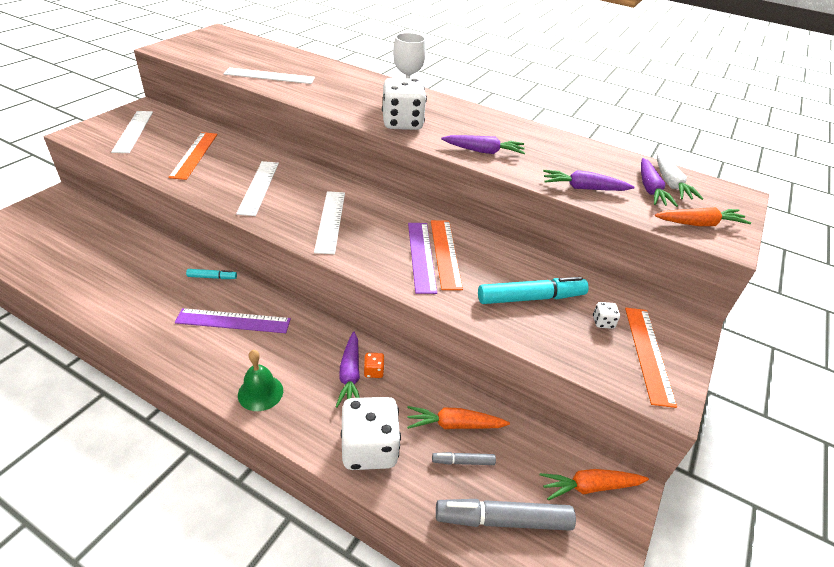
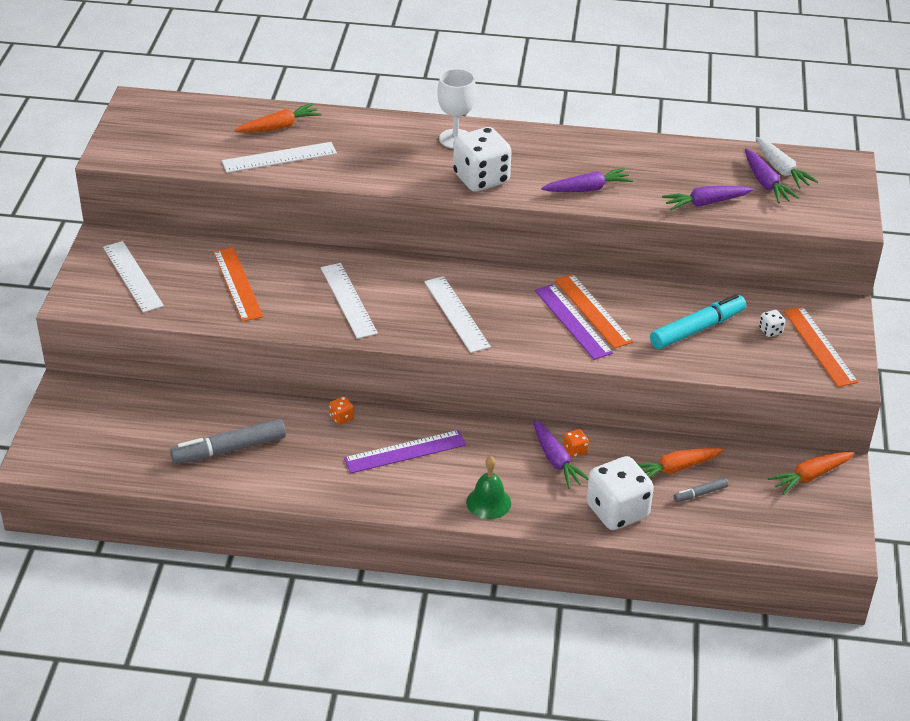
camera: 20 degrees left, 0 degrees up
turquoise marker [186,269,237,279] -> orange dice [329,396,354,425]
grey marker [436,499,576,531] -> grey marker moved to [170,419,286,464]
orange carrot [655,207,751,226] -> orange carrot moved to [234,103,321,133]

